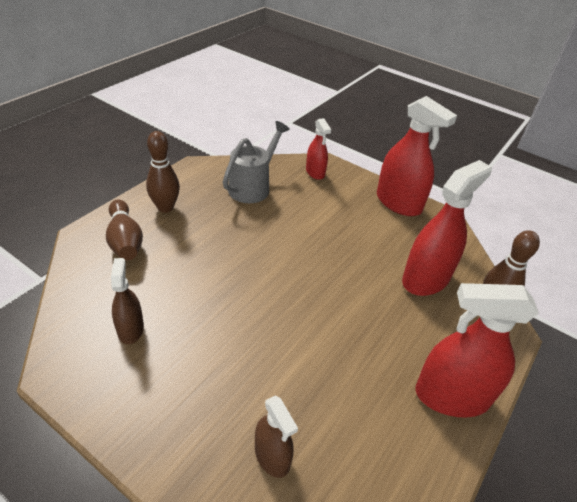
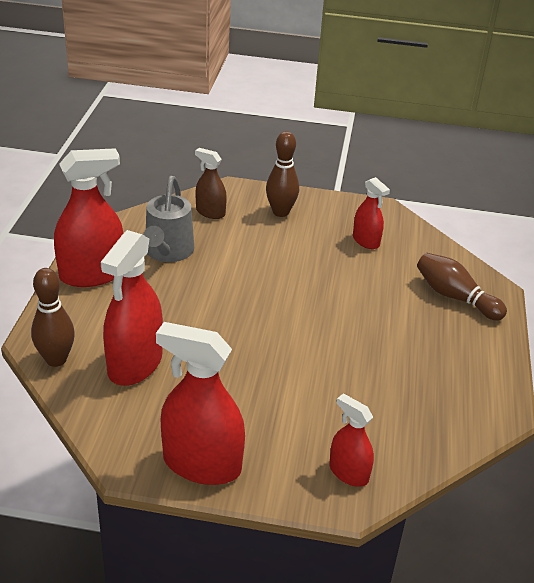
camera: 155 degrees right, 5 degrees down
brown spray bottle [111,258,144,344] -> red spray bottle [353,177,390,249]
brown bowling pin [146,131,180,213] -> brown bowling pin moved to [266,131,299,217]
grey watering can [223,121,290,203] -> grey watering can moved to [143,176,194,262]

